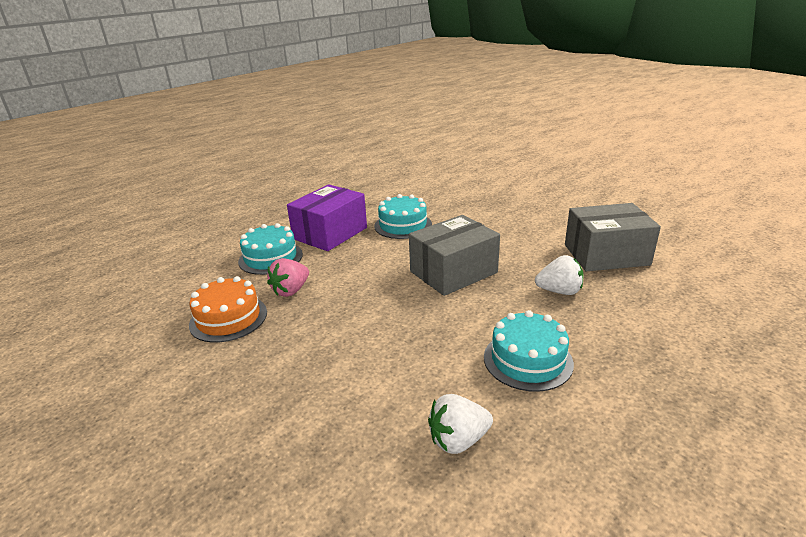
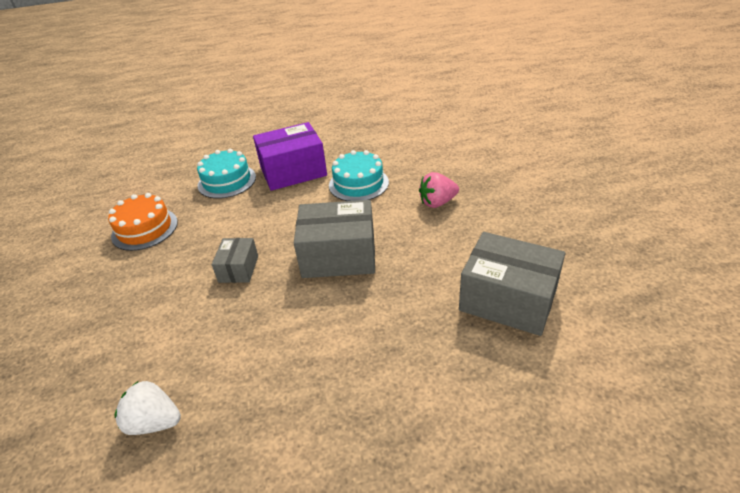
camera: 35 degrees right, 10 degrees up
pink strawberry [267,258,309,297] -> pink strawberry moved to [419,172,459,208]
turquoise cake [484,310,574,392] -> none
white strawberry [535,255,583,295] -> none
none -> grey box [212,238,258,283]

